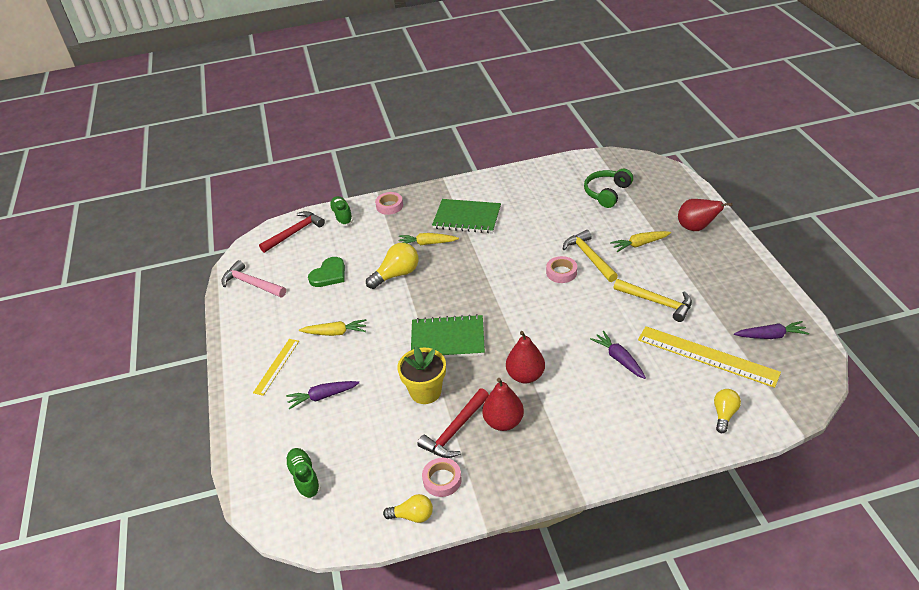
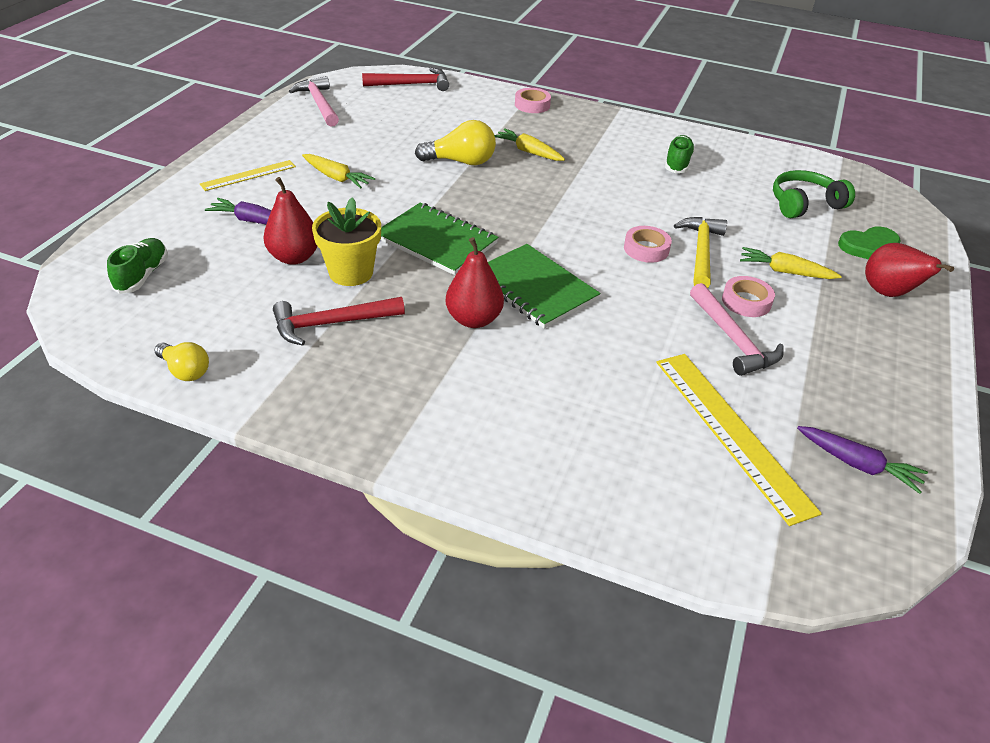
camera: 30 degrees right, 0 degrees up
green heart [308,257,345,287] -> green heart moved to [838,227,900,259]
green shoe [329,196,353,226] -> green shoe moved to [665,135,695,173]
pink tape [422,458,462,497] -> pink tape moved to [722,276,775,317]
green notebook [432,199,501,233] -> green notebook moved to [488,244,600,329]
red pear [482,378,524,431] -> red pear moved to [263,177,317,265]
purple carrot [590,331,646,379] -> none
yellow hammer [613,279,692,322] -> pink hammer [690,283,784,376]
yellow light bulb [714,389,741,433] -> none

